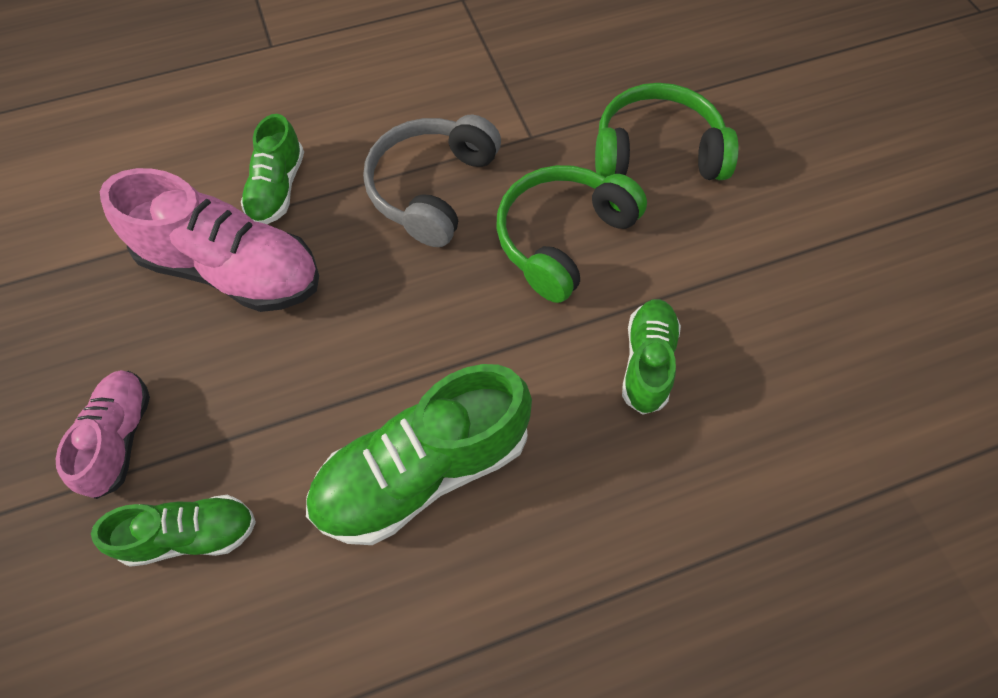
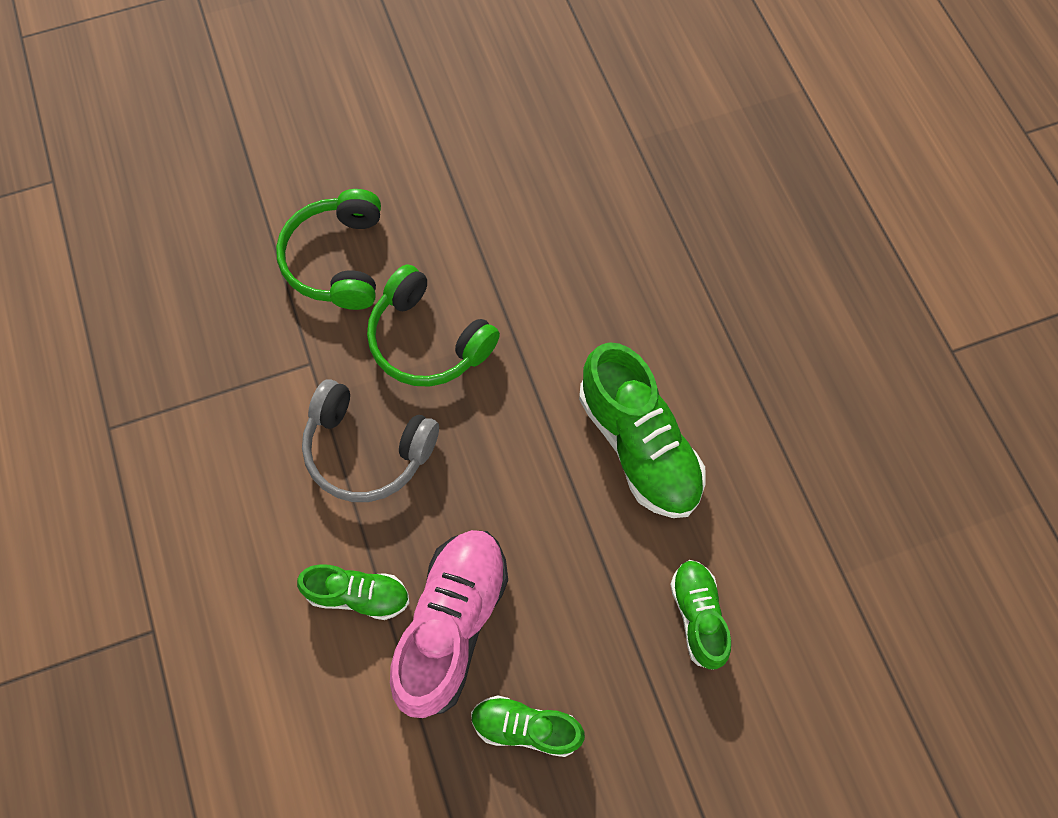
camera: 90 degrees left, 5 degrees up
pink shoe [56,370,150,499] -> none
green shoe [622,299,681,415] -> green shoe moved to [471,695,585,757]

